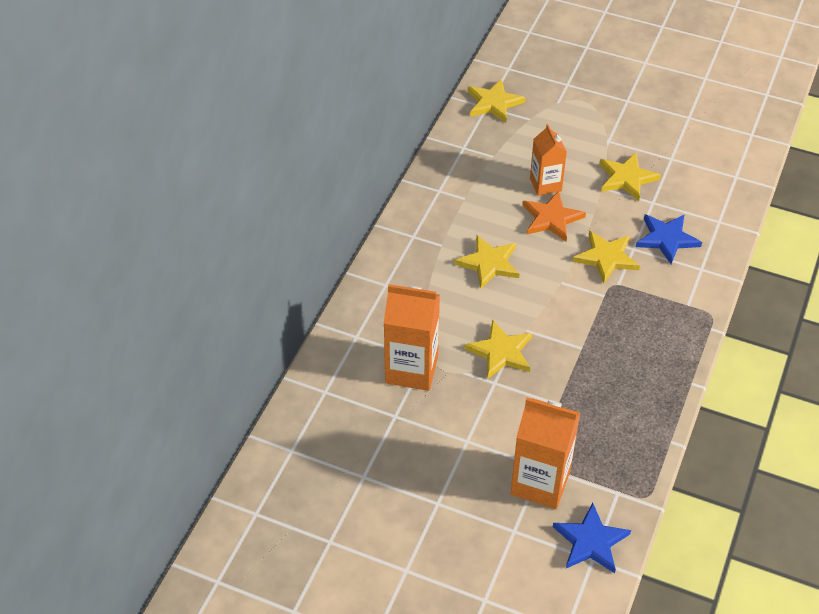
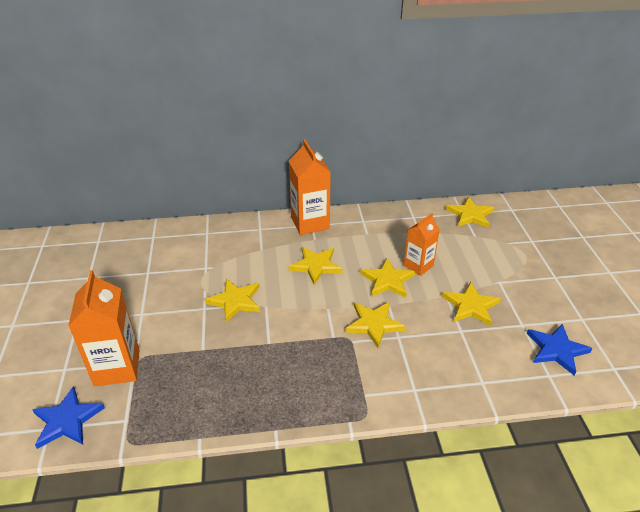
camera: 60 degrees right, 10 degrees down
orange carton [384,284,440,391] -> orange carton moved to [289,139,331,235]
orange star [522,191,586,242] -> yellow star [360,258,415,298]
blue star [636,214,702,264] -> blue star moved to [527,324,593,376]

